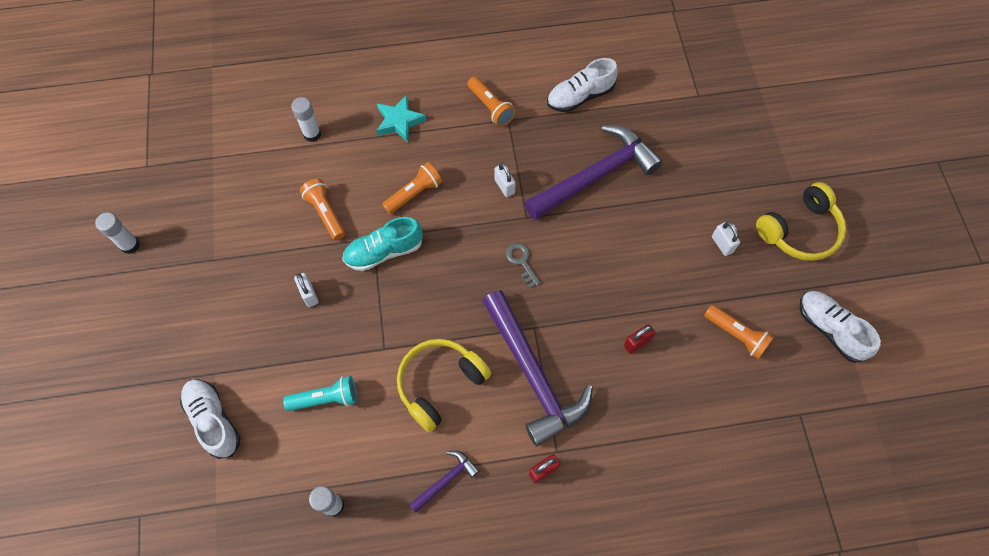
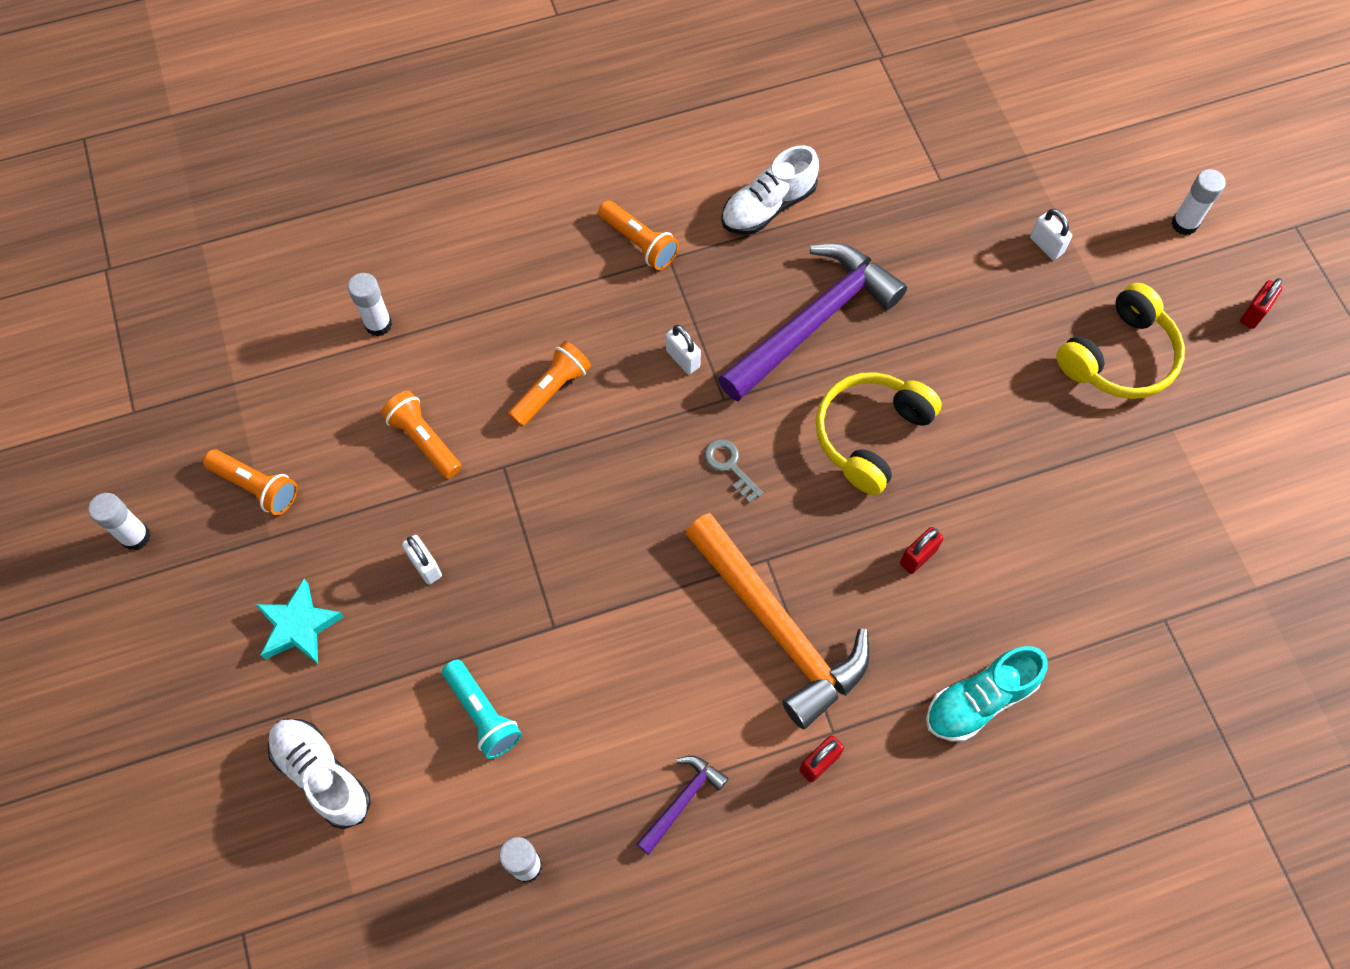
camera: 10 degrees left, 0 degrees up
turquoise flashlight [283,376,357,411] -> turquoise flashlight turned 75 degrees clockwise [442,659,522,759]
turquoise shoe [342,217,423,271] -> turquoise shoe moved to [926,646,1048,742]
turquoise star [376,95,426,143] -> turquoise star moved to [255,579,344,664]
yellow headphones [397,339,491,432] -> yellow headphones moved to [816,372,942,495]
purple hammer [482,290,593,447] -> orange hammer [685,513,870,729]
orange flashlight [704,305,774,359] -> orange flashlight moved to [203,450,297,515]
white padlock [712,221,740,256] -> white padlock moved to [1030,209,1072,260]
white shoe [799,291,881,363] -> none
none -> white glue stick [1171,169,1226,235]
none -> red padlock [1240,278,1282,329]

